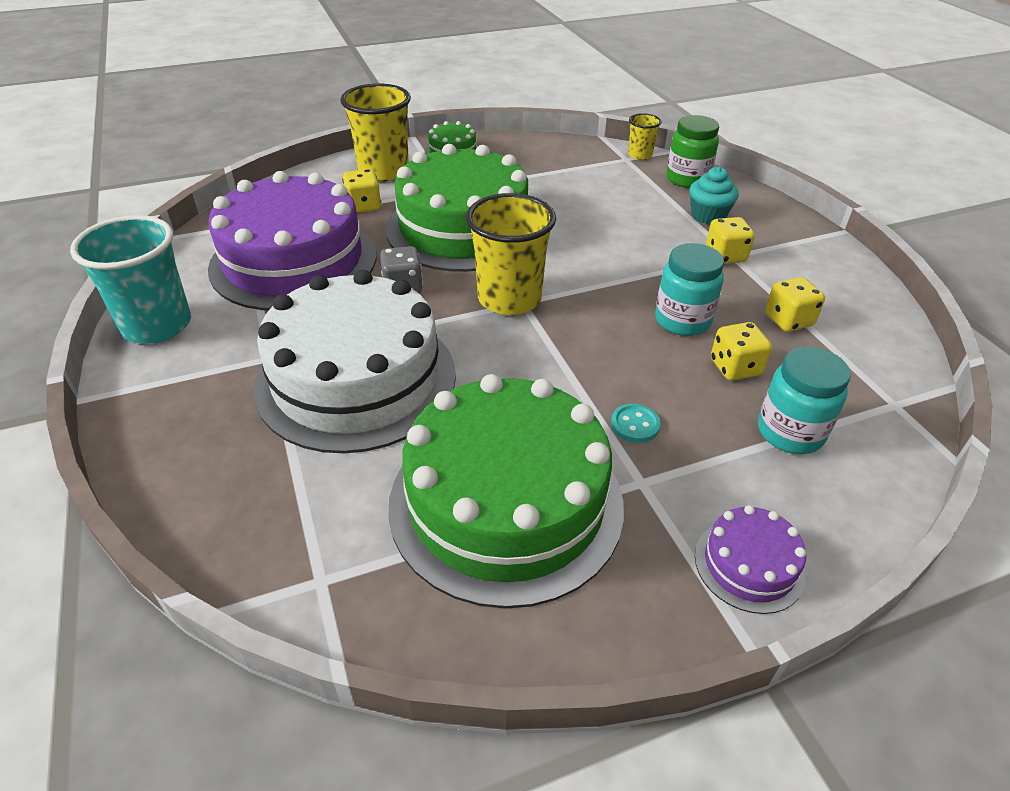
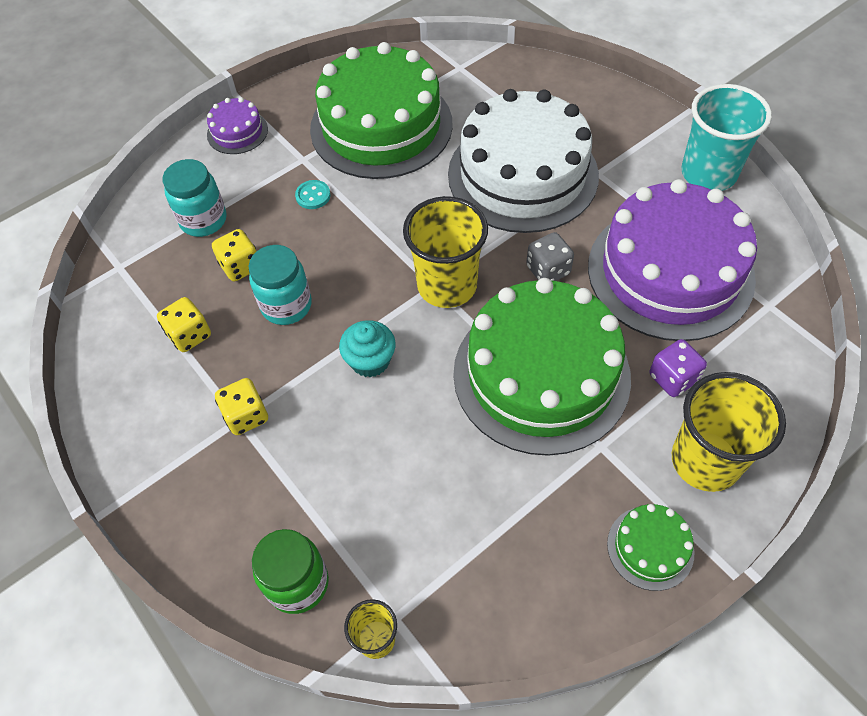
camera: 165 degrees right, 15 degrees up
yellow dice [342,169,381,213] -> purple dice [650,339,707,397]
turquoise cupcake [689,167,739,224] -> turquoise cupcake moved to [339,320,396,377]

